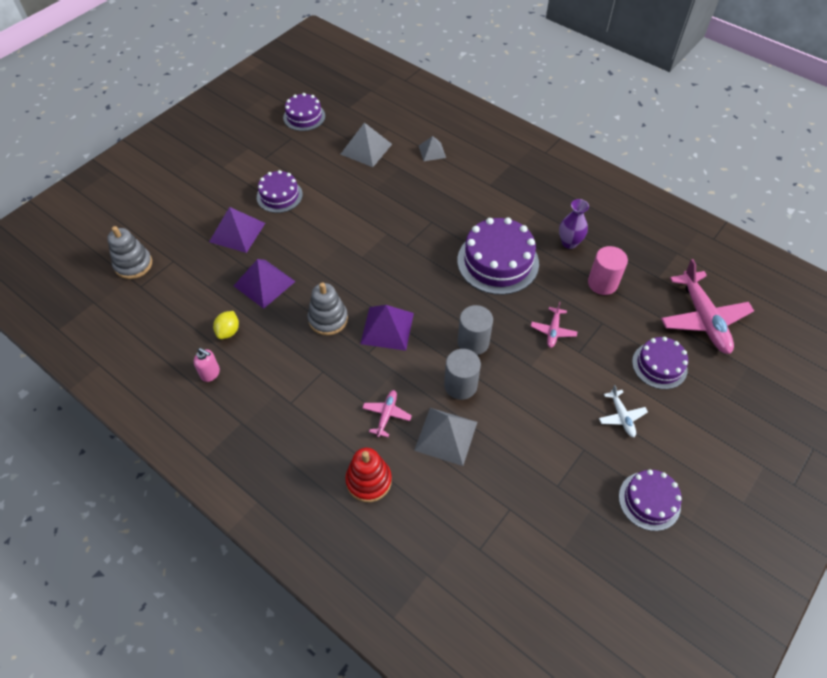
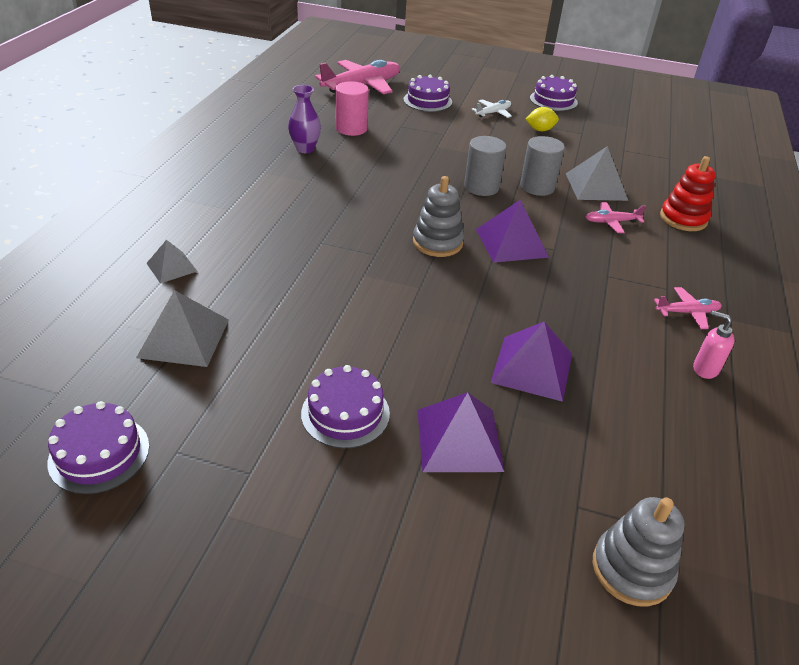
camera: 115 degrees left, 15 degrees down
pink soap dispenser [194,348,220,382] -> pink soap dispenser turned 60 degrees counterclockwise [693,311,734,379]
yellow lemon [213,311,239,339] -> yellow lemon moved to [526,107,559,131]
grey stacking toy [308,282,348,335] -> grey stacking toy moved to [413,176,464,257]
purple cake [457,218,539,295] -> none
pink plane [531,302,577,348] -> pink plane moved to [654,287,722,329]

